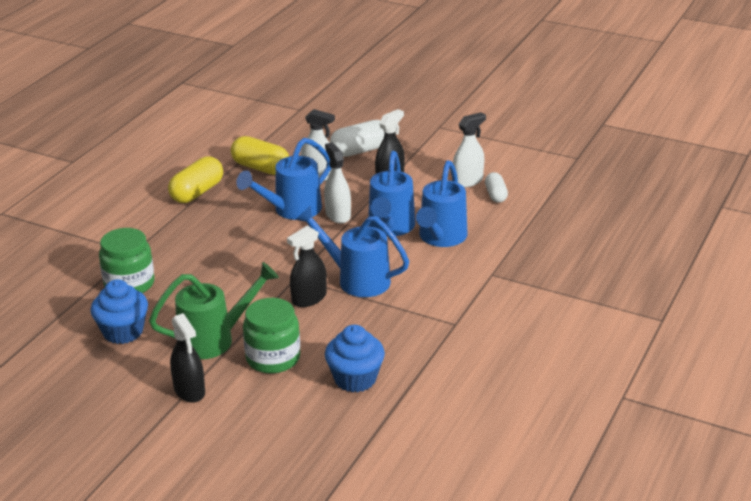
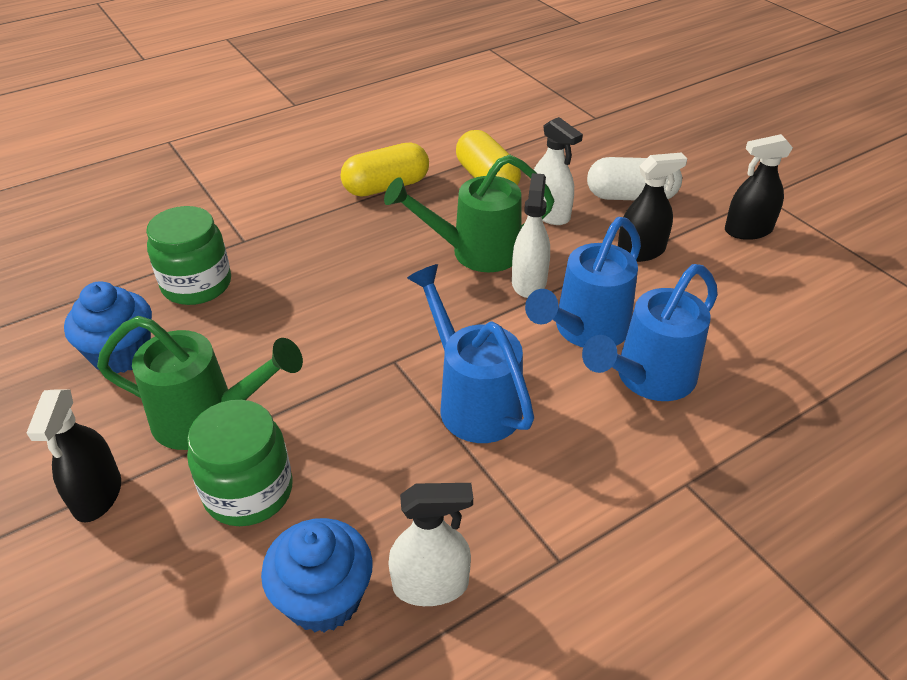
camera: 30 degrees right, 10 degrees up
blue watering can [236,138,331,220] -> green watering can [384,155,555,272]
black spray bottle [287,226,327,307] -> black spray bottle moved to [725,134,793,240]
white spray bottle [453,112,486,188] -> white spray bottle moved to [388,483,473,606]
white capsule [485,172,508,203] -> none

